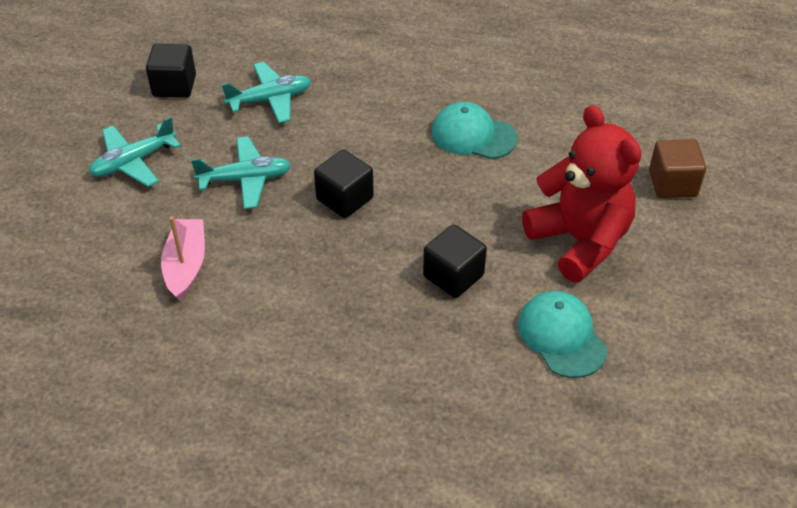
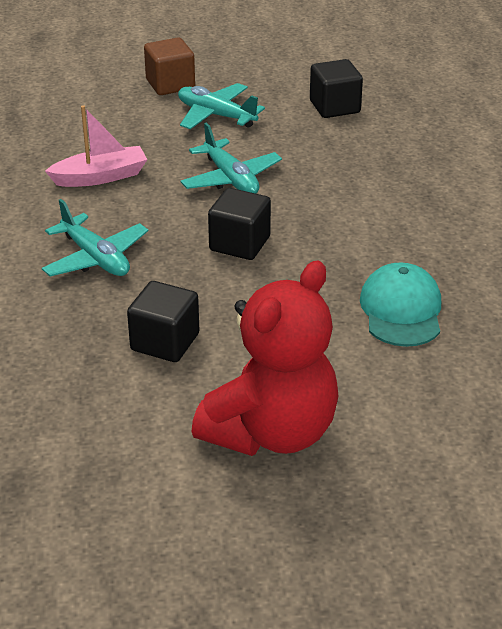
camera: 70 degrees right, 10 degrees down
turquoise plane [221,62,311,123] -> turquoise plane moved to [42,199,148,276]
turquoise cap [518,291,607,378] -> none
brown cube [649,139,706,198] -> brown cube moved to [144,37,195,95]

